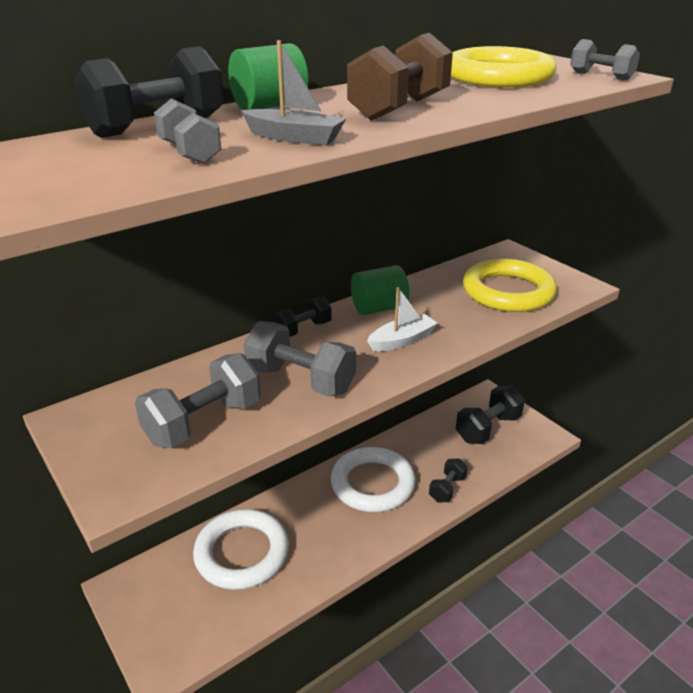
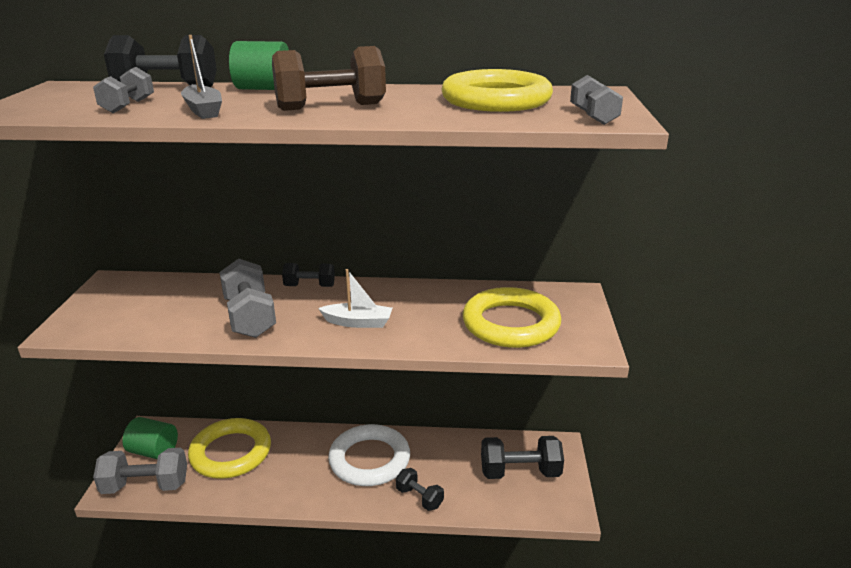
camera: 40 degrees right, 5 degrees down
grey dumbbell [135,353,261,448] -> grey dumbbell moved to [93,448,187,494]
white ring [193,509,289,590] -> yellow ring [188,418,271,479]
green cylinder [351,265,409,315] -> green cylinder moved to [122,417,178,459]
black dumbbell [429,458,468,502] -> black dumbbell turned 60 degrees clockwise [396,468,444,511]

